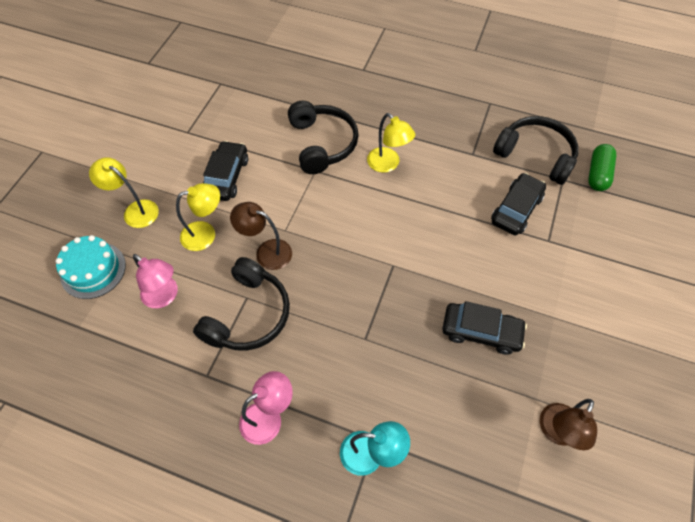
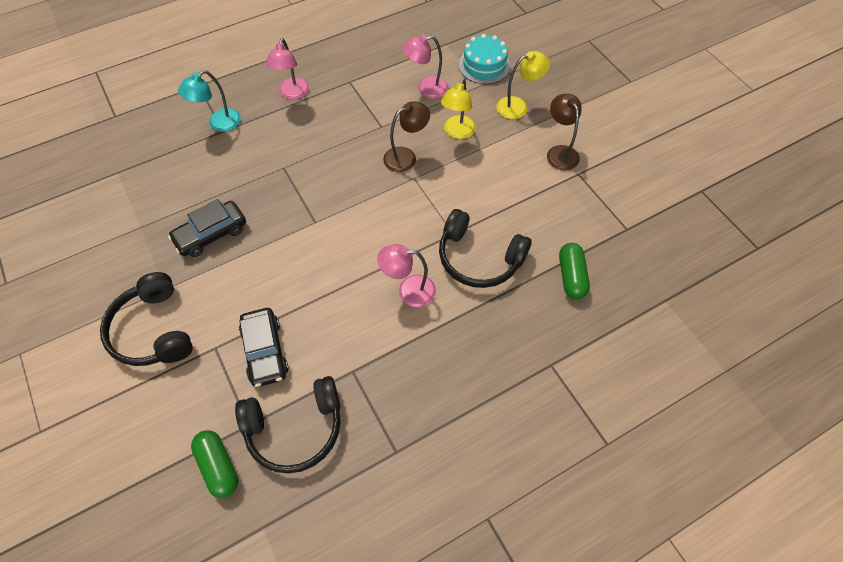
camera: 130 degrees right, 0 degrees up
black headphones [193,257,290,351] -> black headphones moved to [100,272,193,366]
black car [203,141,248,201] -> none
yellow lamp [367,113,415,173] -> pink lamp [377,244,436,307]
brown lamp [540,399,597,450] -> brown lamp moved to [547,94,581,171]
none -> green capsule [559,243,590,299]

